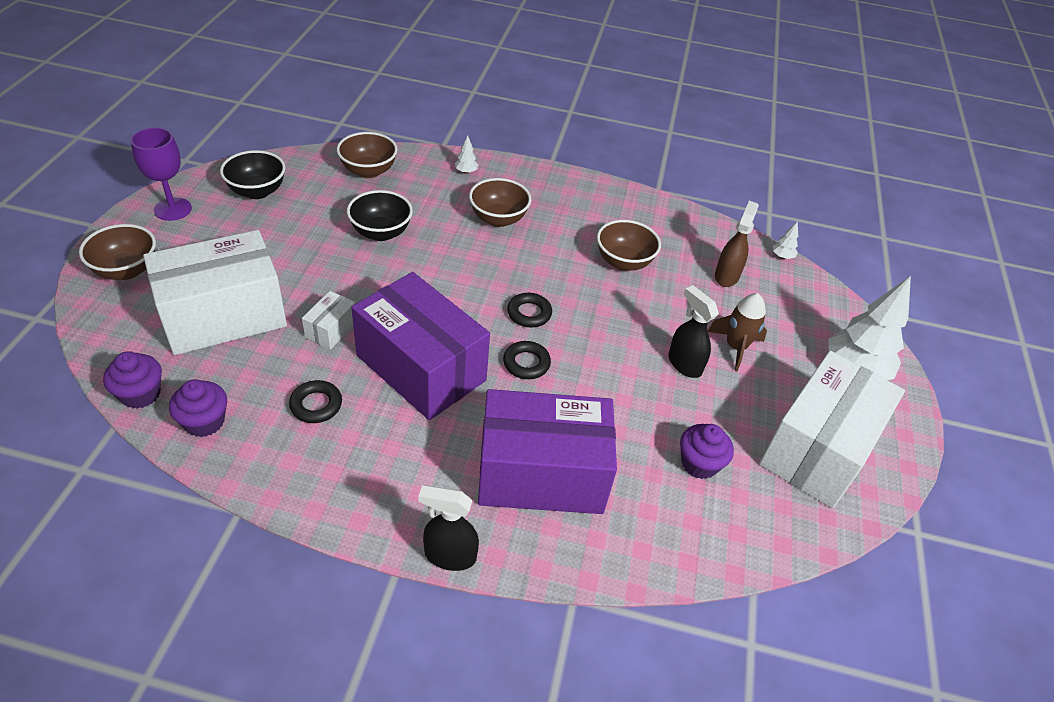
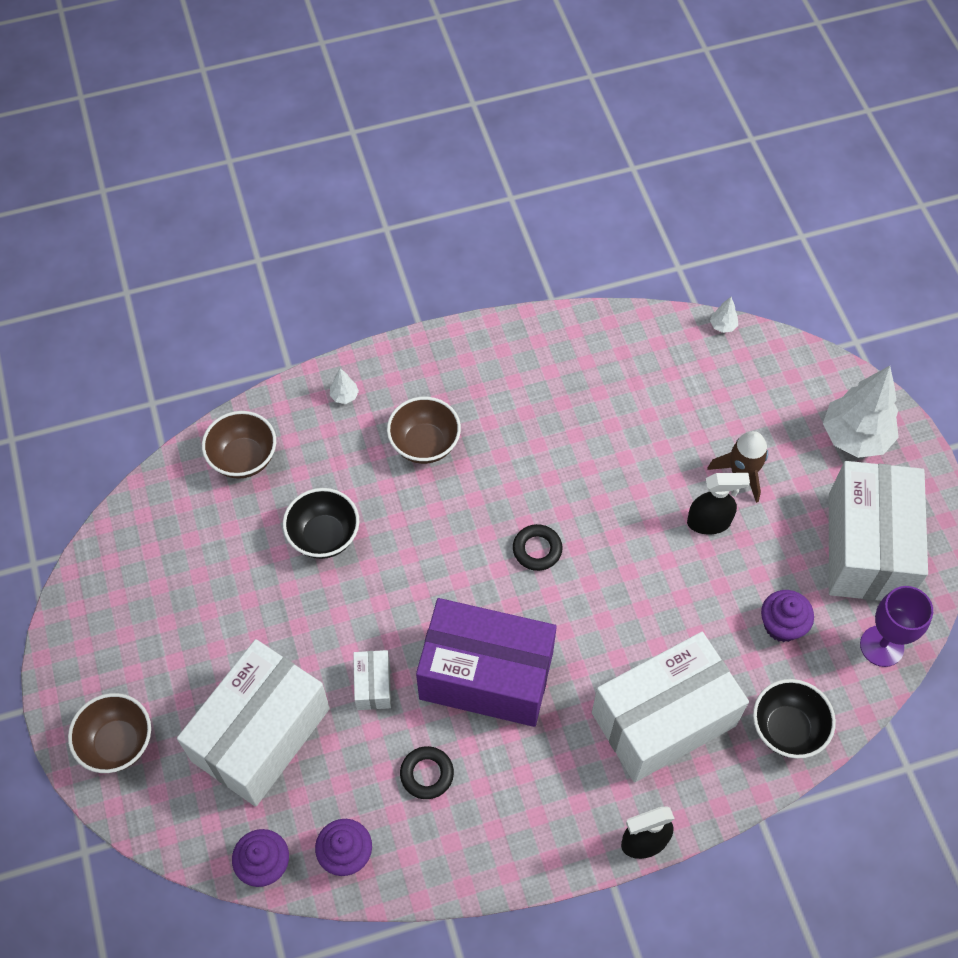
camera: 25 degrees left, 15 degrees up
purple goblet [131,127,192,221] -> purple goblet moved to [860,586,933,667]
black bowl [220,150,286,199] -> black bowl moved to [753,679,836,759]
purple box [478,389,617,514] -> white box [592,632,749,782]
black ring [503,341,551,379] -> none
brown bowl [597,220,661,271] -> none
black spray bottle [668,285,719,378] -> black spray bottle turned 150 degrees clockwise [687,473,750,534]
brown spray bottle [715,201,759,287] -> none

